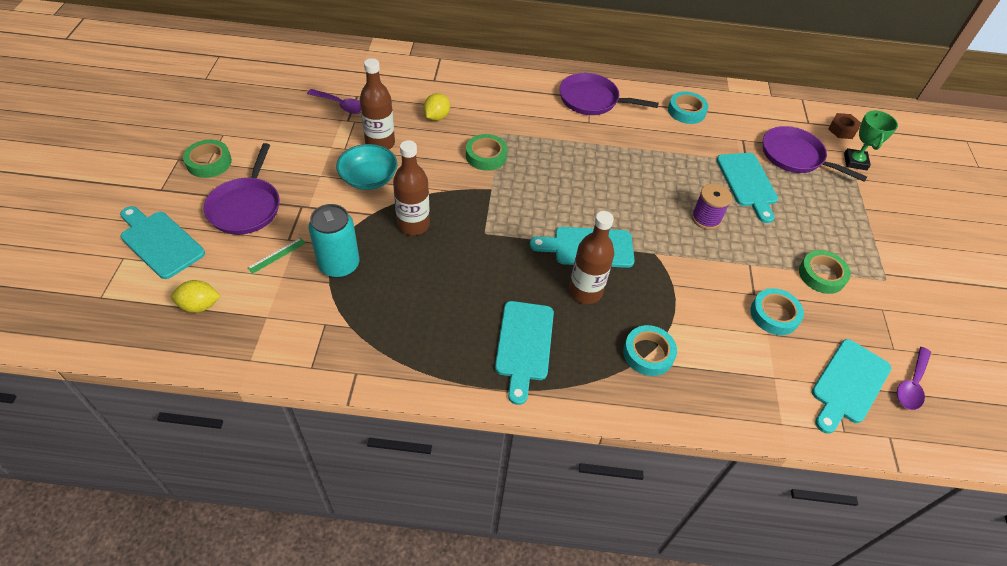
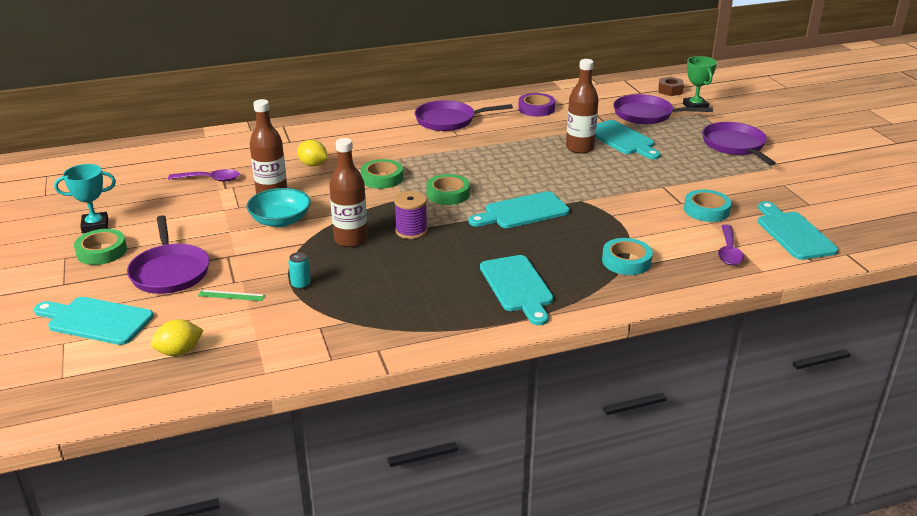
camera: 20 degrees left, 20 degrees down
green ruler [248,238,306,274] -> green ruler turned 75 degrees clockwise [198,290,265,301]
turquoise can [308,204,359,278] -> turquoise can [288,252,311,289], size x0.45
yellow lemon [423,93,450,121] -> yellow lemon turned 60 degrees counterclockwise [297,140,327,166]
brown bottle [569,211,614,304] -> brown bottle moved to [566,59,599,154]
turquoise tape [668,91,709,124] -> purple tape [518,93,555,117]
purple spool [692,184,732,230] -> purple spool moved to [394,191,427,239]
green tape [799,250,851,294] -> green tape moved to [426,174,470,205]
turquoise cutting board [812,339,891,434] -> turquoise cutting board turned 150 degrees clockwise [758,201,839,260]
purple spoon [897,347,931,410] -> purple spoon moved to [718,224,744,265]
none -> turquoise trophy [54,164,116,233]
none -> purple pan [702,122,776,166]

